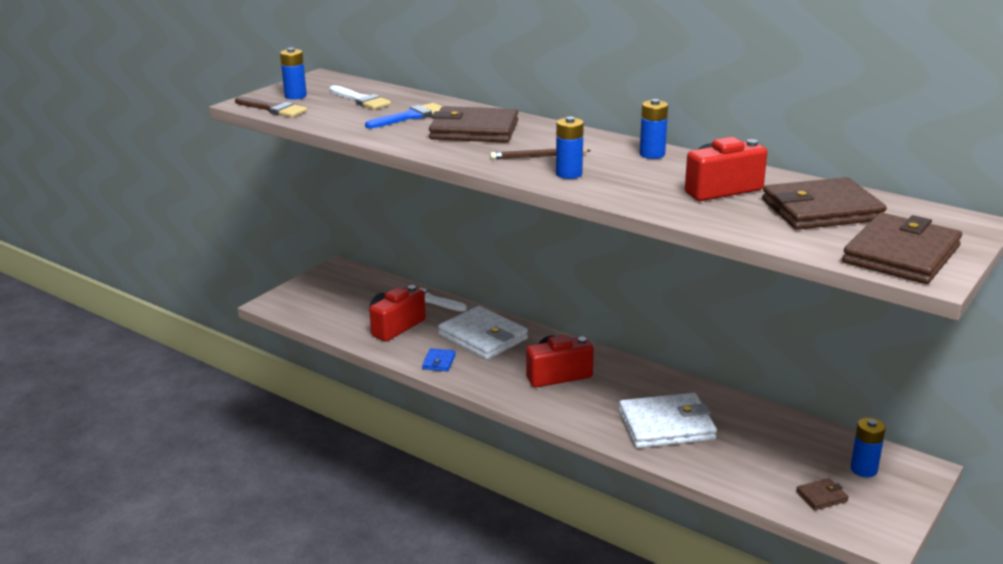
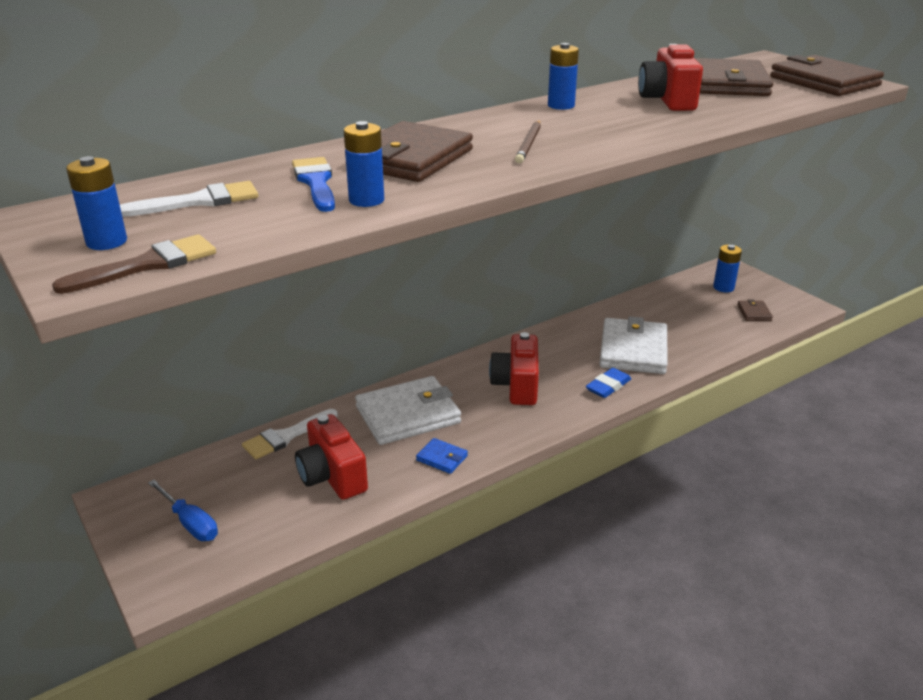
camera: 70 degrees left, 5 degrees up
blue battery [556,117,584,179] -> blue battery moved to [344,121,384,207]
none -> blue screwdriver [148,480,218,541]
none -> blue eraser [586,368,631,398]

